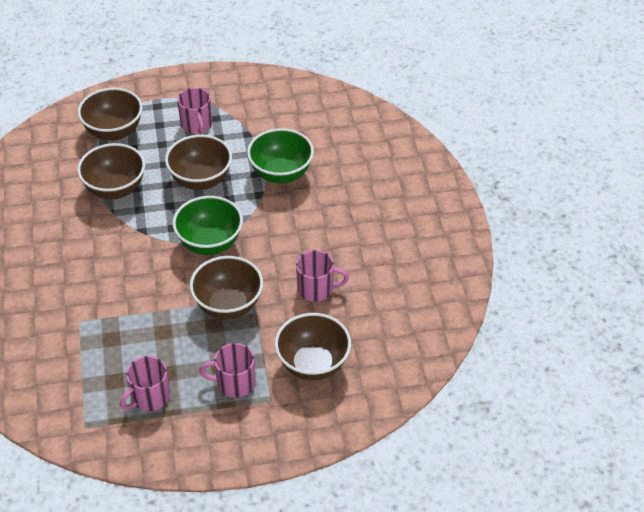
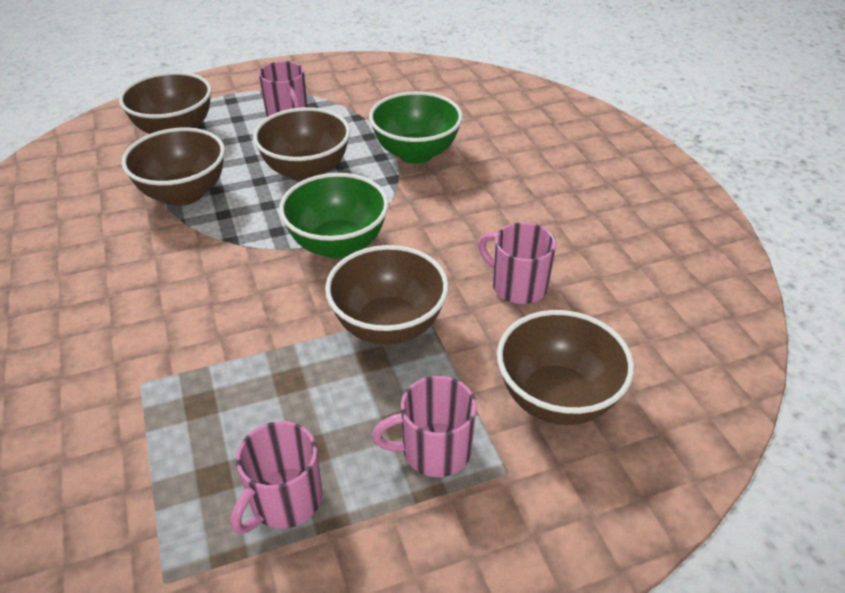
camera: 10 degrees left, 5 degrees down
pink mug [296,250,349,302] -> pink mug turned 135 degrees counterclockwise [478,222,556,304]

